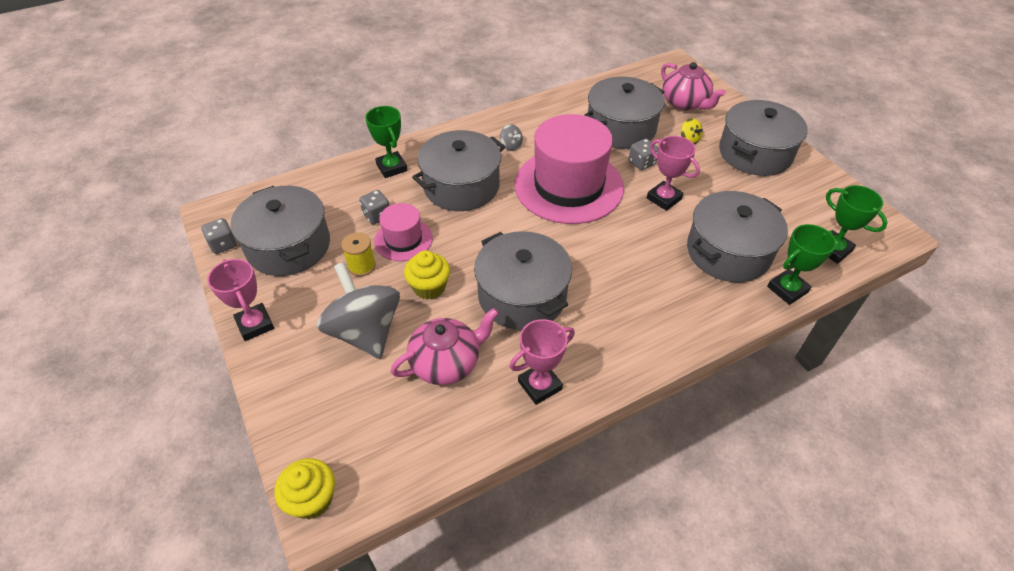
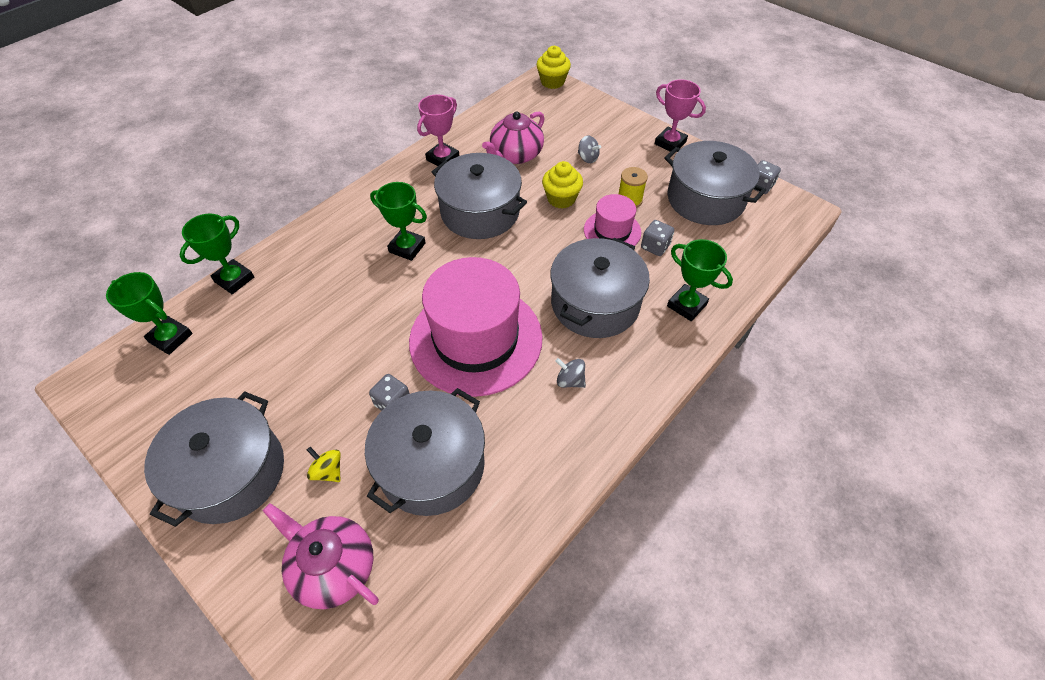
camera: 160 degrees right, 5 degrees up
grey spinning top [317,262,400,359] -> grey spinning top [578,135,601,163], size x0.40
pink trophy [647,136,700,211] -> none
grey pot [687,191,788,282] -> none
none -> green trophy [370,182,427,261]

